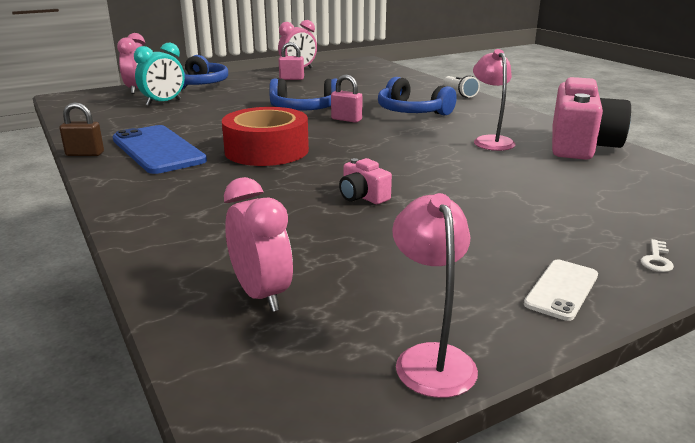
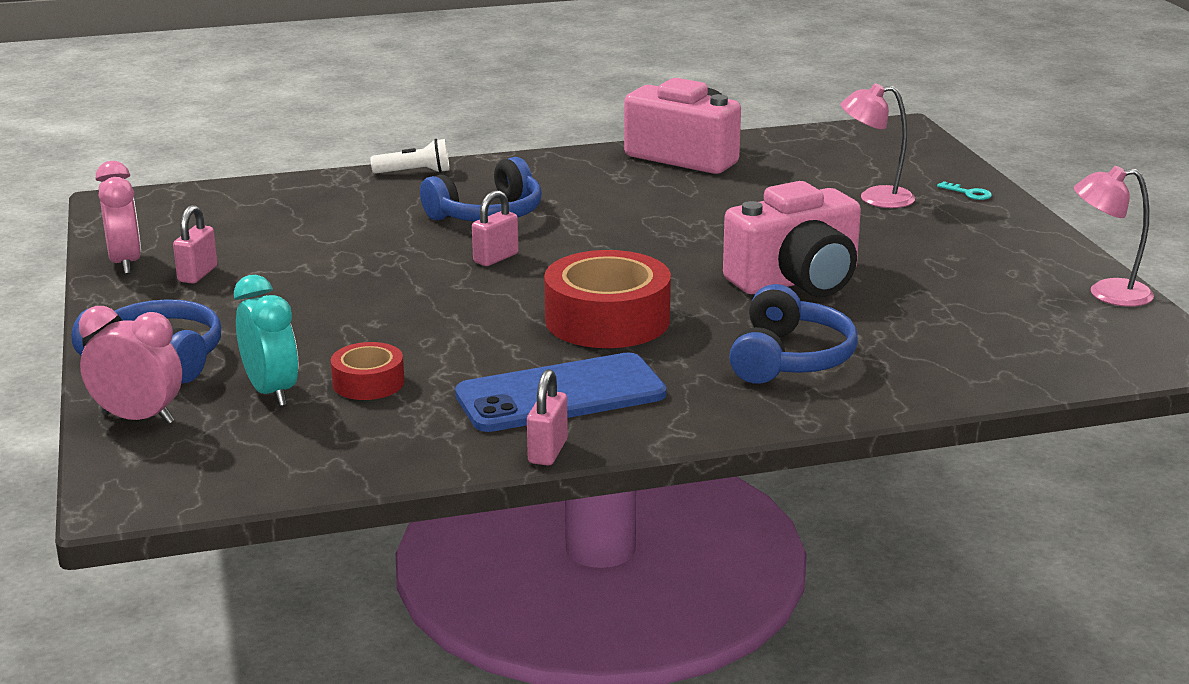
camera: 75 degrees left, 0 degrees up
brown padlock [59,102,104,156] -> pink padlock [527,369,568,466]
pink clock [224,177,293,312] -> none
blue headphones [269,78,338,111] -> blue headphones moved to [729,284,858,384]
pink camera [339,158,392,204] -> pink camera [723,181,861,297], size x2.17
pink lamp [473,49,515,151] -> pink lamp moved to [841,83,915,208]
white phone [524,260,598,321] -> none
white key [641,239,674,272] -> turquoise key [937,181,992,200]
none -> red tape [331,342,404,400]

